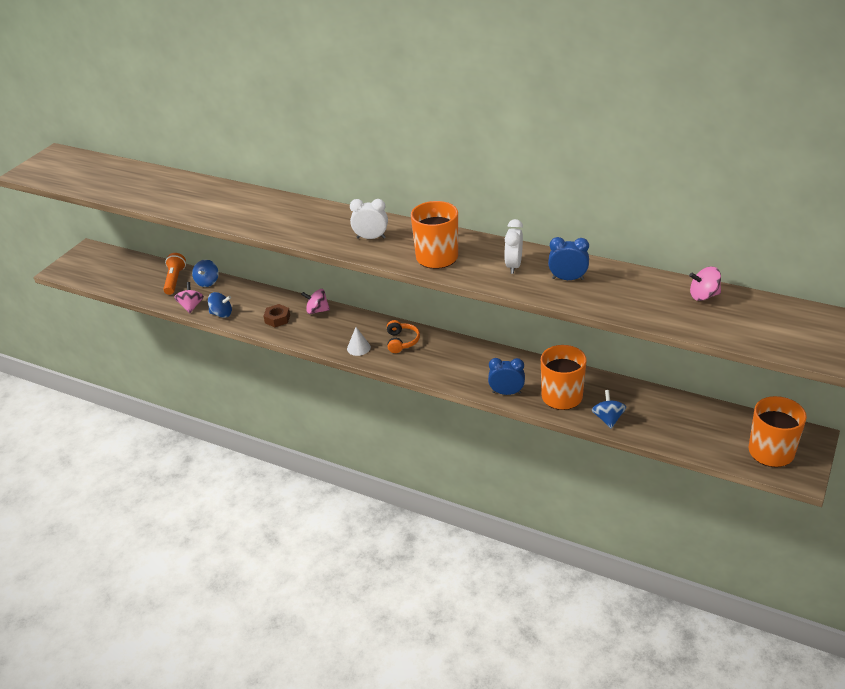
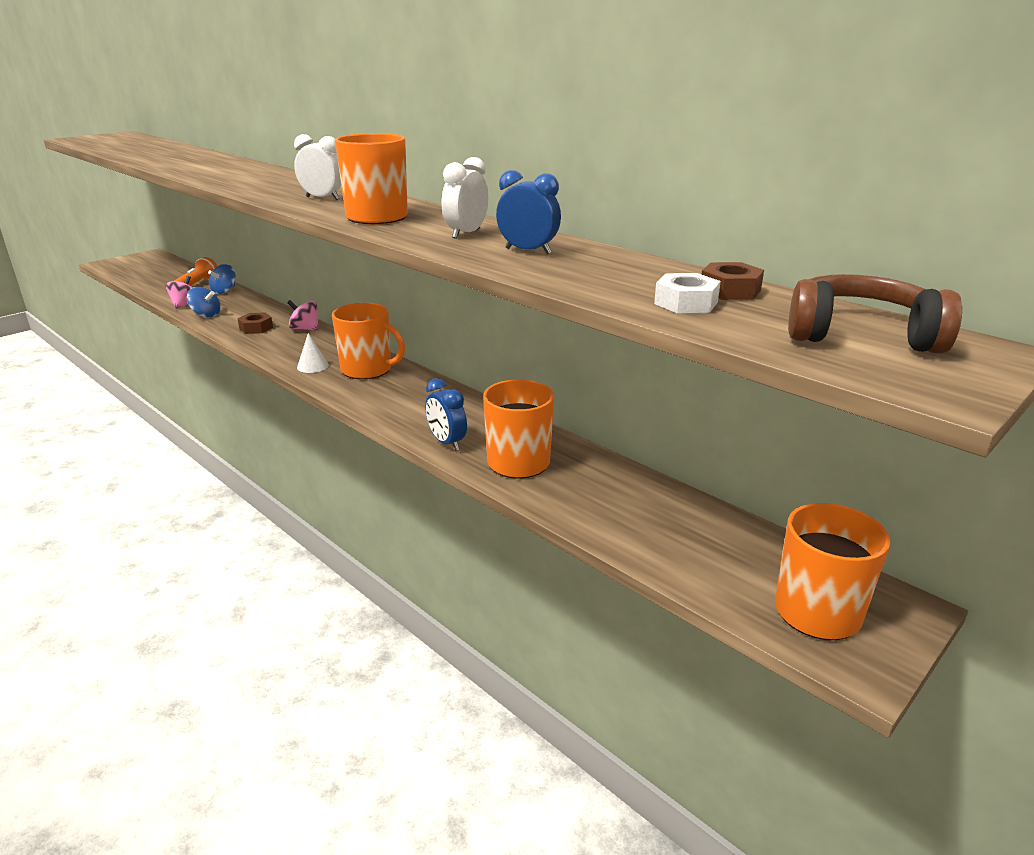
camera: 15 degrees right, 10 degrees down
orange headphones [387,320,420,353] -> orange mug [332,303,405,379]
blue clock [488,358,525,395] -> blue clock turned 150 degrees counterclockwise [425,378,467,451]
blue spinning top [592,390,626,429] -> none
pink spinning top [689,267,721,301] -> brown nut [701,262,764,300]
none -> white nut [654,273,721,313]
none -> brown headphones [788,274,962,354]

